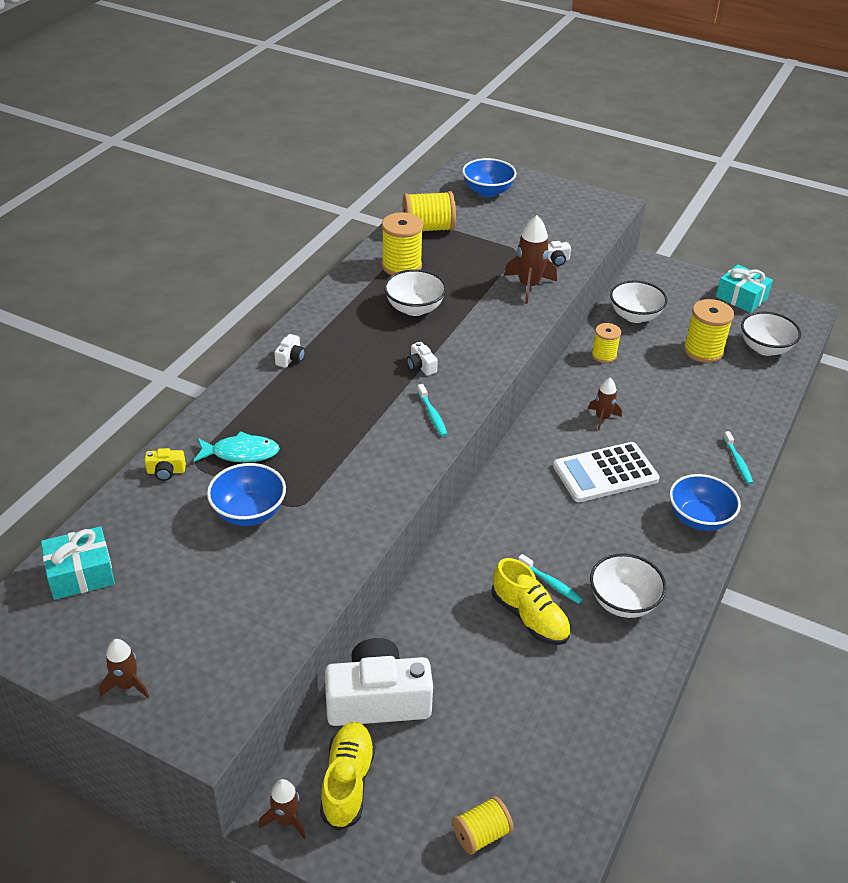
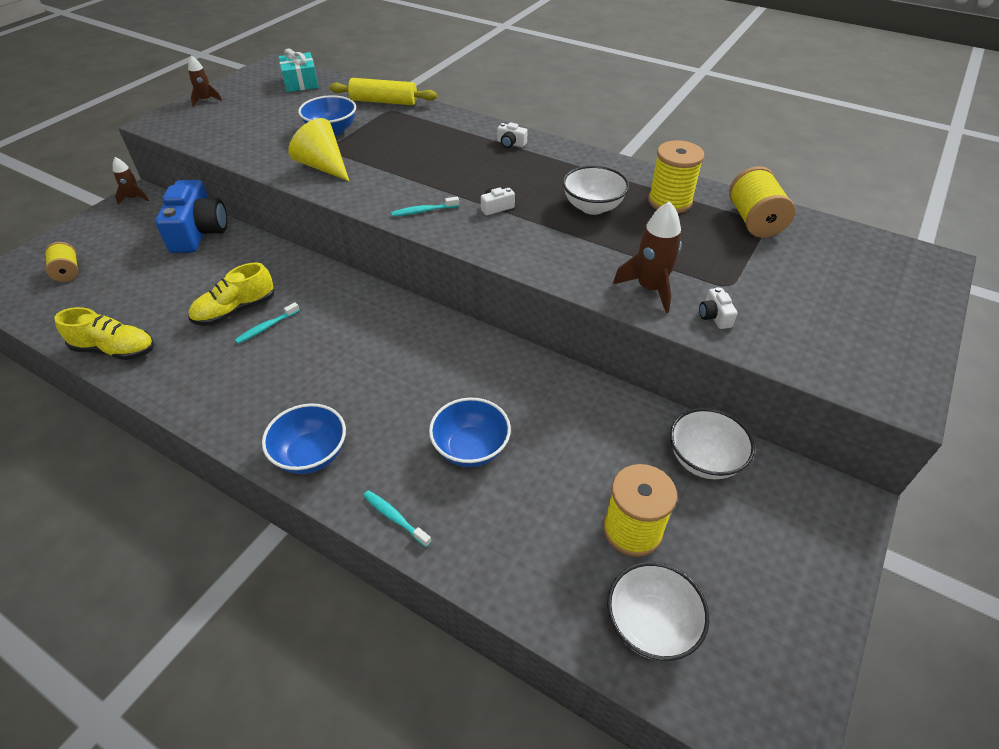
camera: 95 degrees right, 5 degrees up
yellow camera [145,448,186,481] -> yellow rolling pin [329,78,437,105]
turquoise fish [193,431,280,463] -> none
yellow shoe [320,722,375,831] -> yellow shoe moved to [54,307,154,360]
white camera [325,638,433,726] -> blue camera [155,180,227,253]
blue bowl [462,158,516,197] -> blue bowl moved to [429,397,511,467]
white calculator [553,442,660,502] -> none
brown rocket [588,378,622,431] -> none
white bowl [590,553,666,618] -> none
yellow spool [591,323,621,363] -> none
turquoise gift [716,264,773,313] -> none
turquoise toothbrush [723,431,753,484] -> turquoise toothbrush turned 45 degrees clockwise [363,490,432,547]
none -> yellow cone [288,118,349,181]

